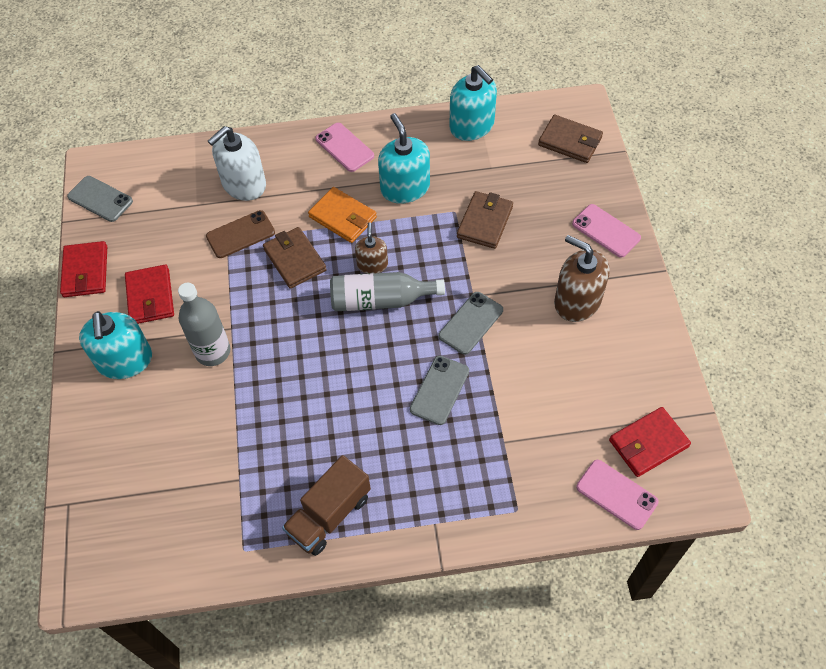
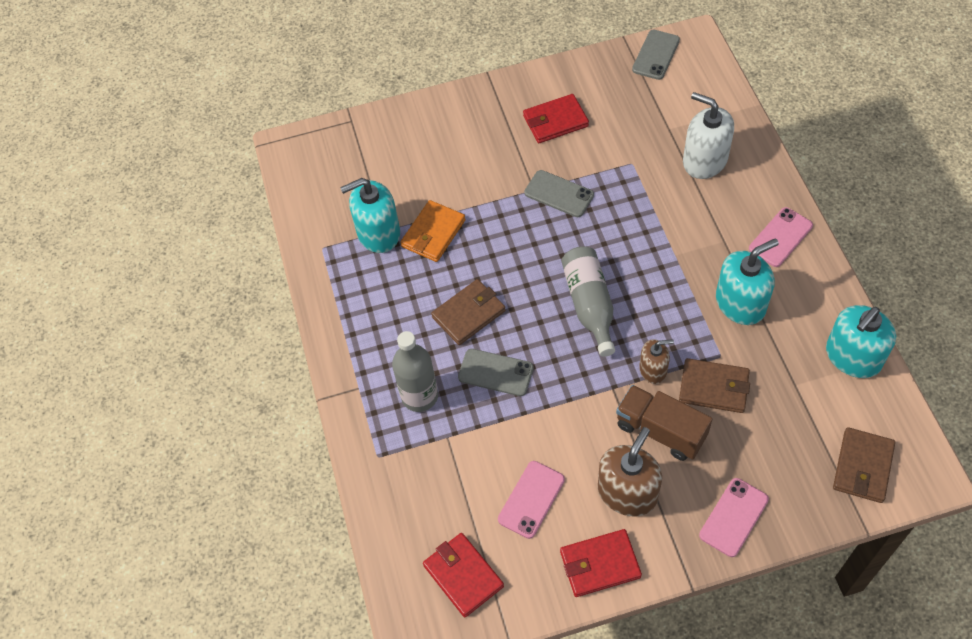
camera: 85 degrees right, 0 degrees up
red wallet [60,241,107,297] -> red wallet moved to [560,529,642,597]
turquoise soap dispenser [79,311,152,379] -> turquoise soap dispenser moved to [340,178,400,253]
grey bottle [178,283,230,366] -> grey bottle moved to [392,331,438,412]
brown phone [206,210,275,258] -> none
brown wallet [263,227,327,289] -> brown wallet moved to [431,279,506,345]
brown truck [282,455,371,556] -> brown truck moved to [616,385,712,461]
orange wallet [308,187,377,243] -> orange wallet moved to [400,200,466,262]
brown soap dispenser [355,222,388,274] -> brown soap dispenser moved to [639,339,674,384]
grey phone [439,292,503,355] -> grey phone moved to [524,170,594,217]
pink phone [576,460,659,530] -> pink phone moved to [498,461,565,539]

